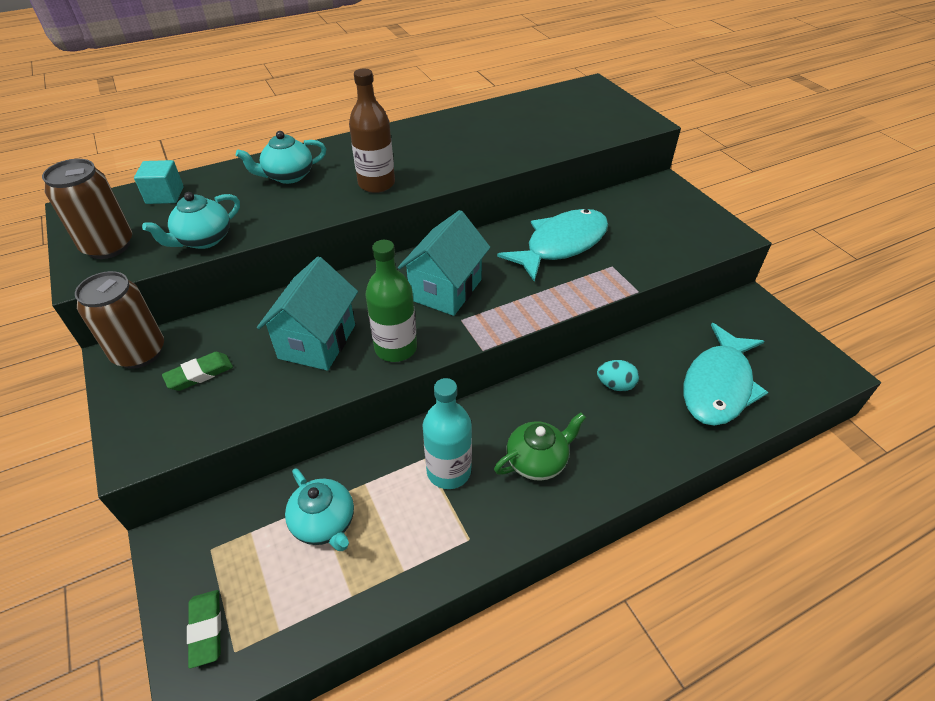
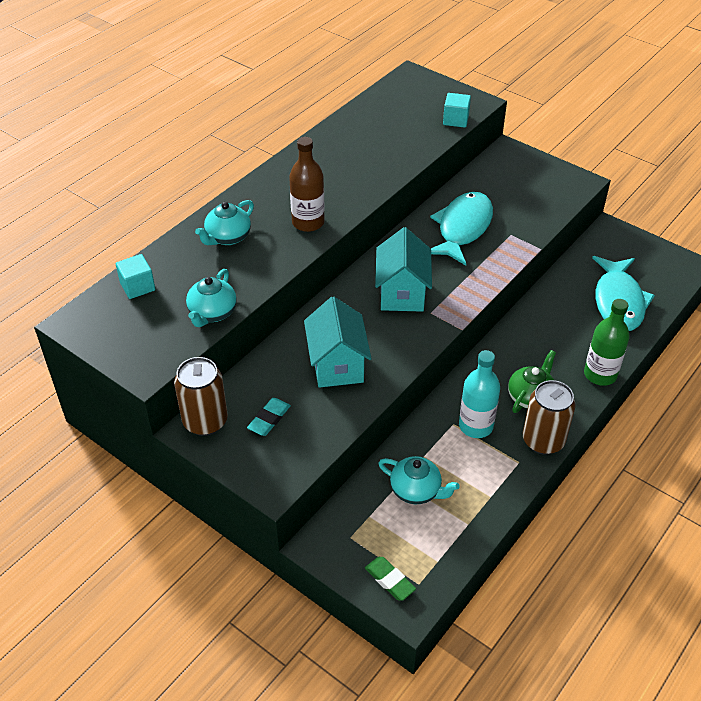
camera: 25 degrees left, 0 degrees up
brown can [42,159,132,259] -> brown can moved to [523,380,576,455]
green eraser [162,352,233,391] -> turquoise eraser [247,398,291,436]
green bottle [366,240,417,362] -> green bottle moved to [584,299,629,386]
turquoise egg [597,360,639,391] -> none
none -> turquoise cube [443,93,471,128]

